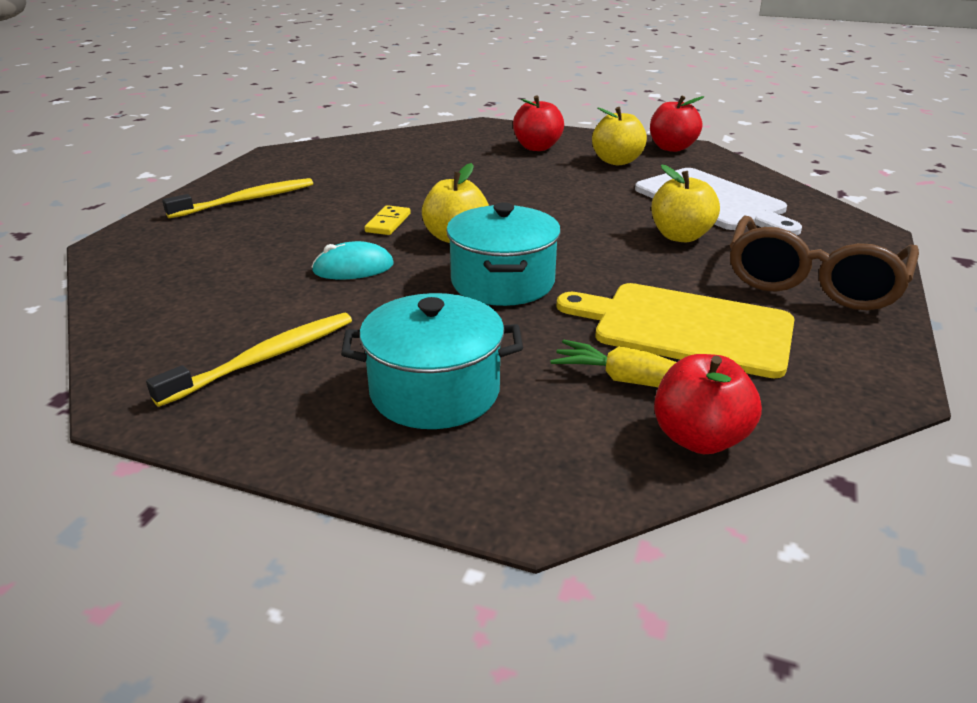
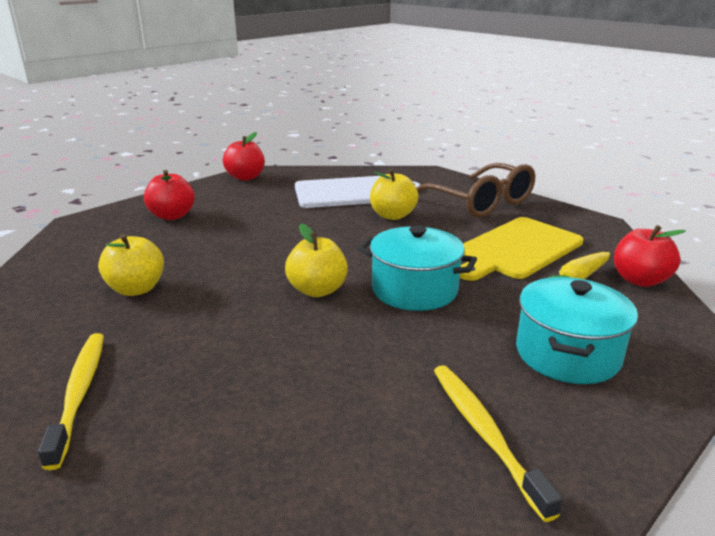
camera: 65 degrees left, 5 degrees down
turquoise mouse [312,241,394,279] -> none
yellow domino [364,205,411,235] -> none
yellow apple [592,107,647,165] -> yellow apple moved to [98,234,164,296]

